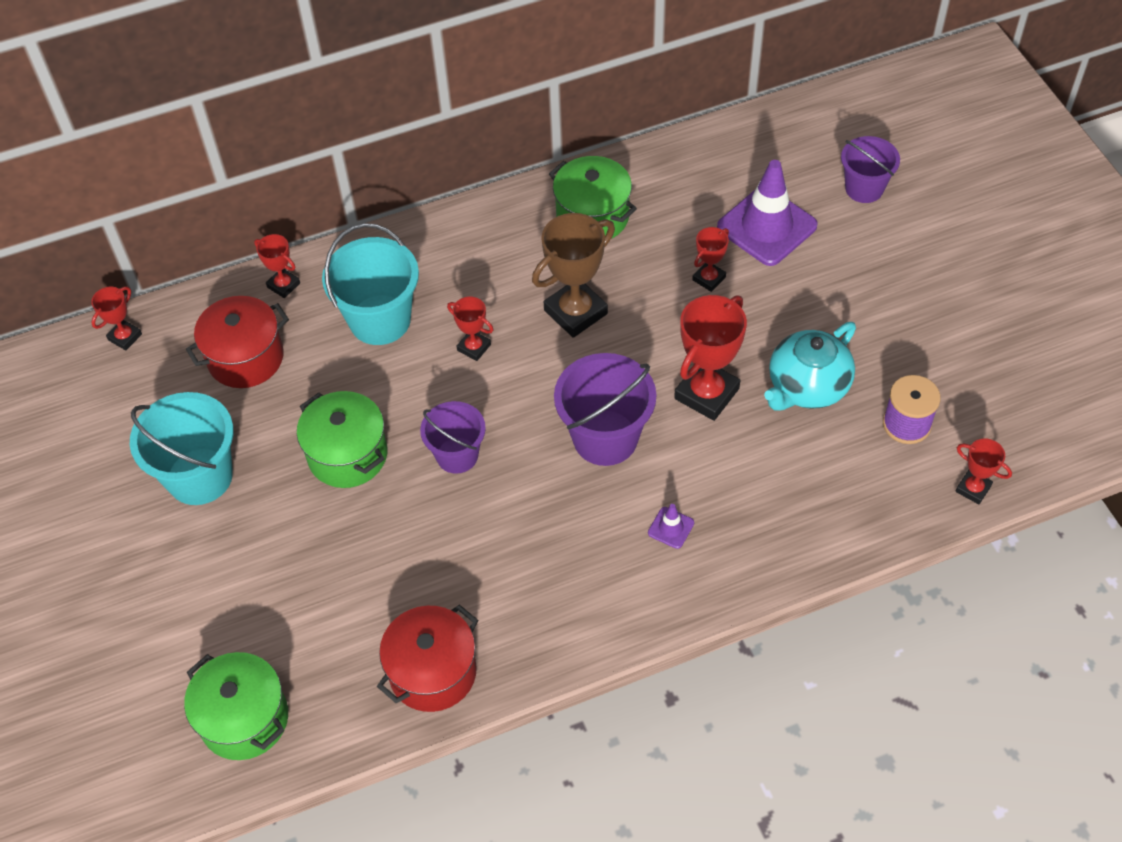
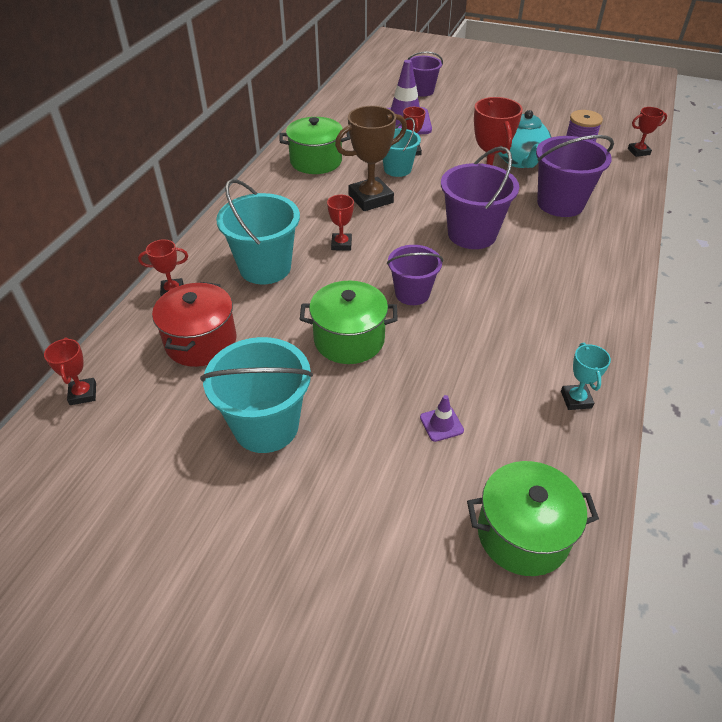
camera: 50 degrees left, 10 degrees down
red pot [377,605,478,712] -> turquoise trophy [561,343,611,410]
red trophy [447,297,493,361] -> red trophy turned 75 degrees counterclockwise [327,195,354,251]
brown trophy [532,213,615,338] -> brown trophy turned 60 degrees clockwise [335,106,407,211]
purple traffic cone [648,504,694,549] -> purple traffic cone moved to [420,395,464,442]
none -> turquoise bucket [382,117,421,177]
none -> purple bucket [536,135,614,217]

